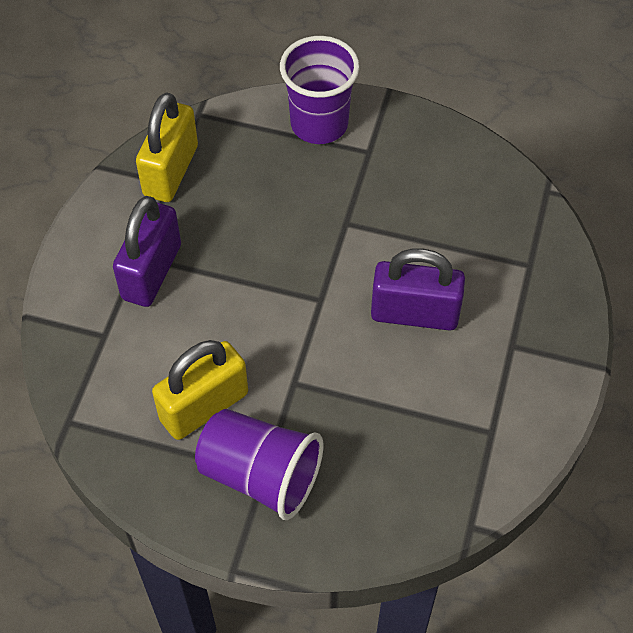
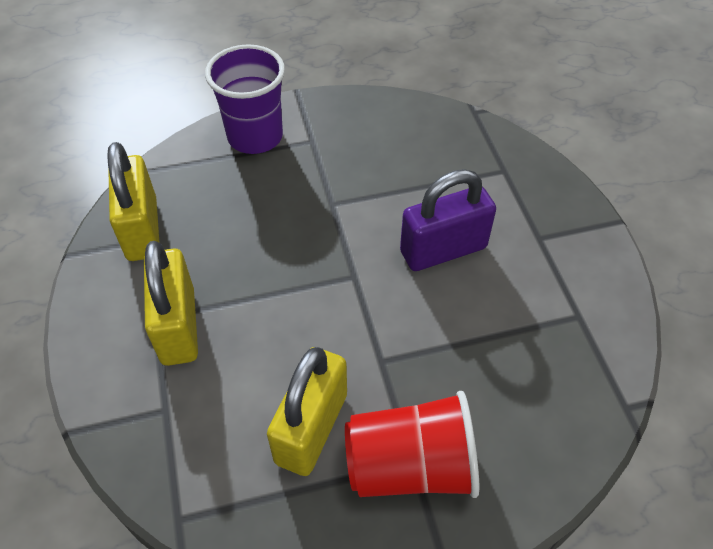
camera: 30 degrees left, 5 degrees down
purple padlock [113,196,181,307] -> yellow padlock [144,241,198,366]
purple cup [195,409,323,520] -> red cup [345,391,479,498]

